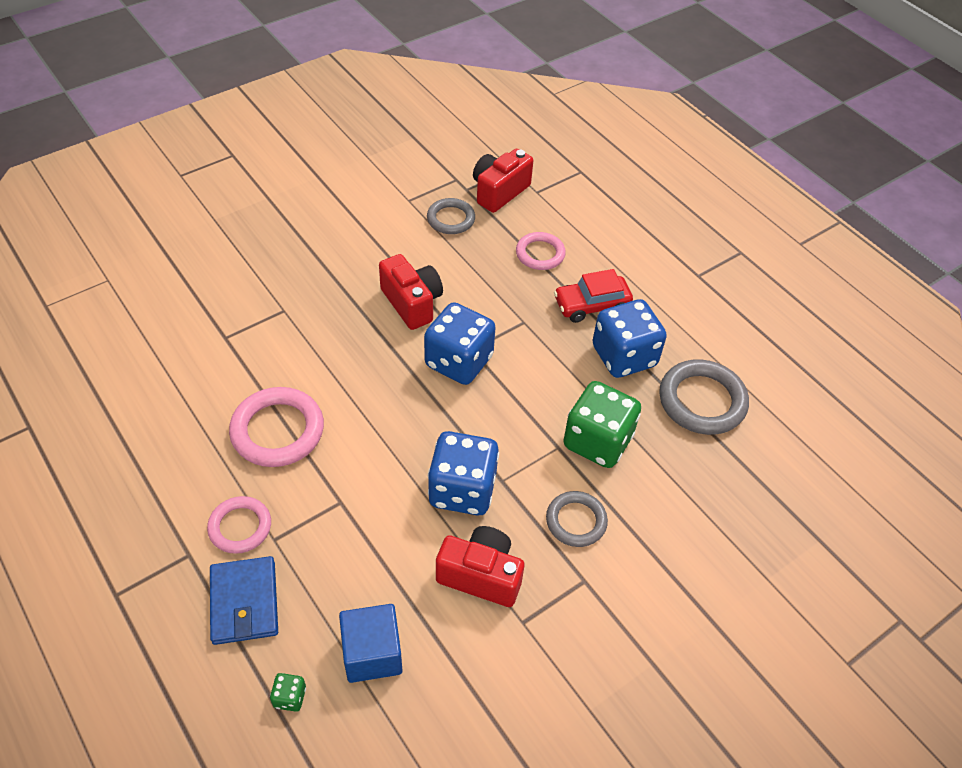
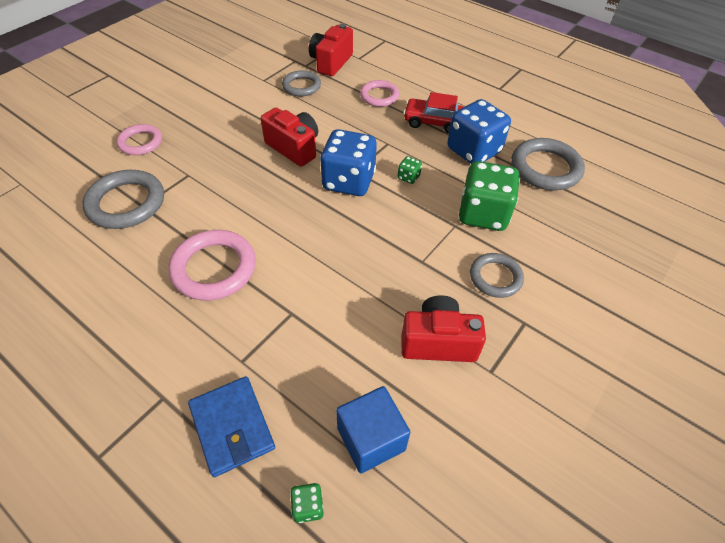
camera: 15 degrees left, 0 degrees up
pink ring [207,496,271,554] -> pink ring moved to [116,124,162,155]
blue dice [428,431,499,515] -> none
red car [554,269,633,323] -> red car turned 45 degrees clockwise [403,92,464,133]
none -> grey ring [82,170,164,229]
none -> green dice [398,156,422,184]

